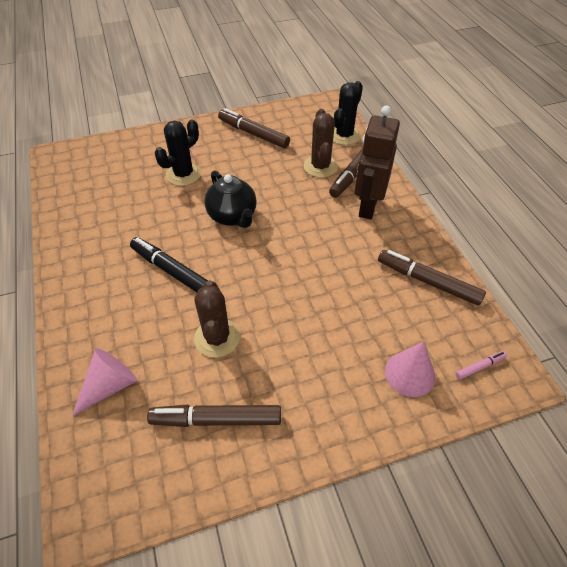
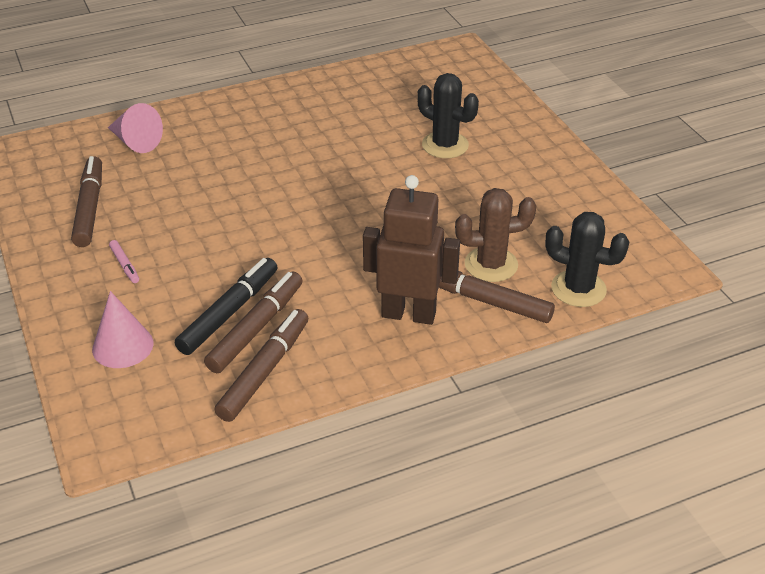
camera: 85 degrees right, 10 degrees down
black marker [130,237,208,292] -> black marker moved to [175,258,277,355]
brown cactus [194,280,240,358] -> none
black teapot [204,170,257,228] -> none
brown marker [218,108,290,148] -> brown marker moved to [204,272,303,373]
pink marker [455,351,507,380] -> pink marker moved to [109,240,139,283]

